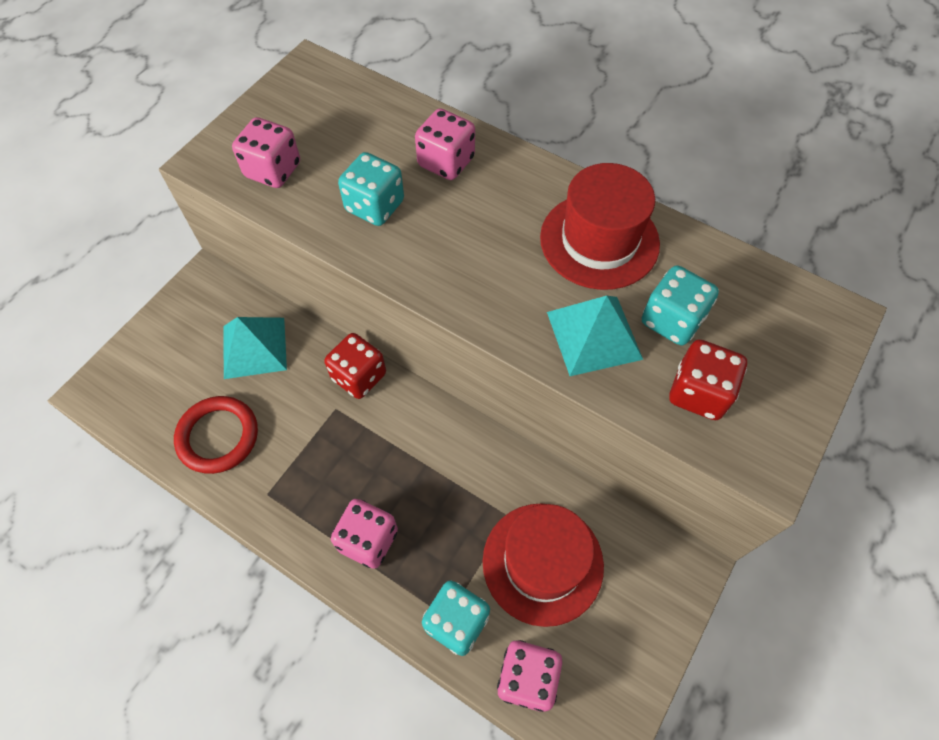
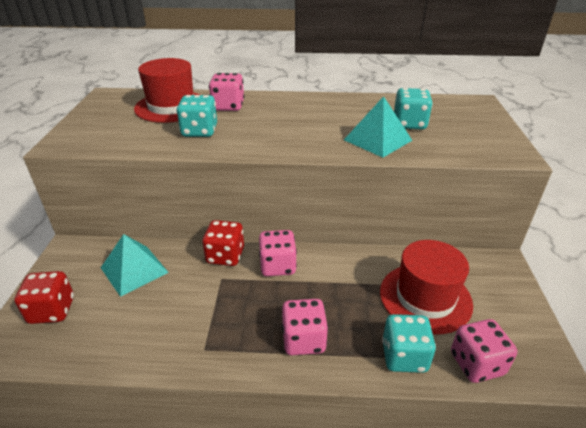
camera: 30 degrees left, 25 degrees down
red ring [174,396,258,474] -> none
pink dice [232,117,300,188] -> pink dice moved to [259,230,297,276]
red hat [540,163,660,290] -> red hat moved to [134,58,200,123]
red dice [669,340,747,420] -> red dice moved to [14,271,74,324]

